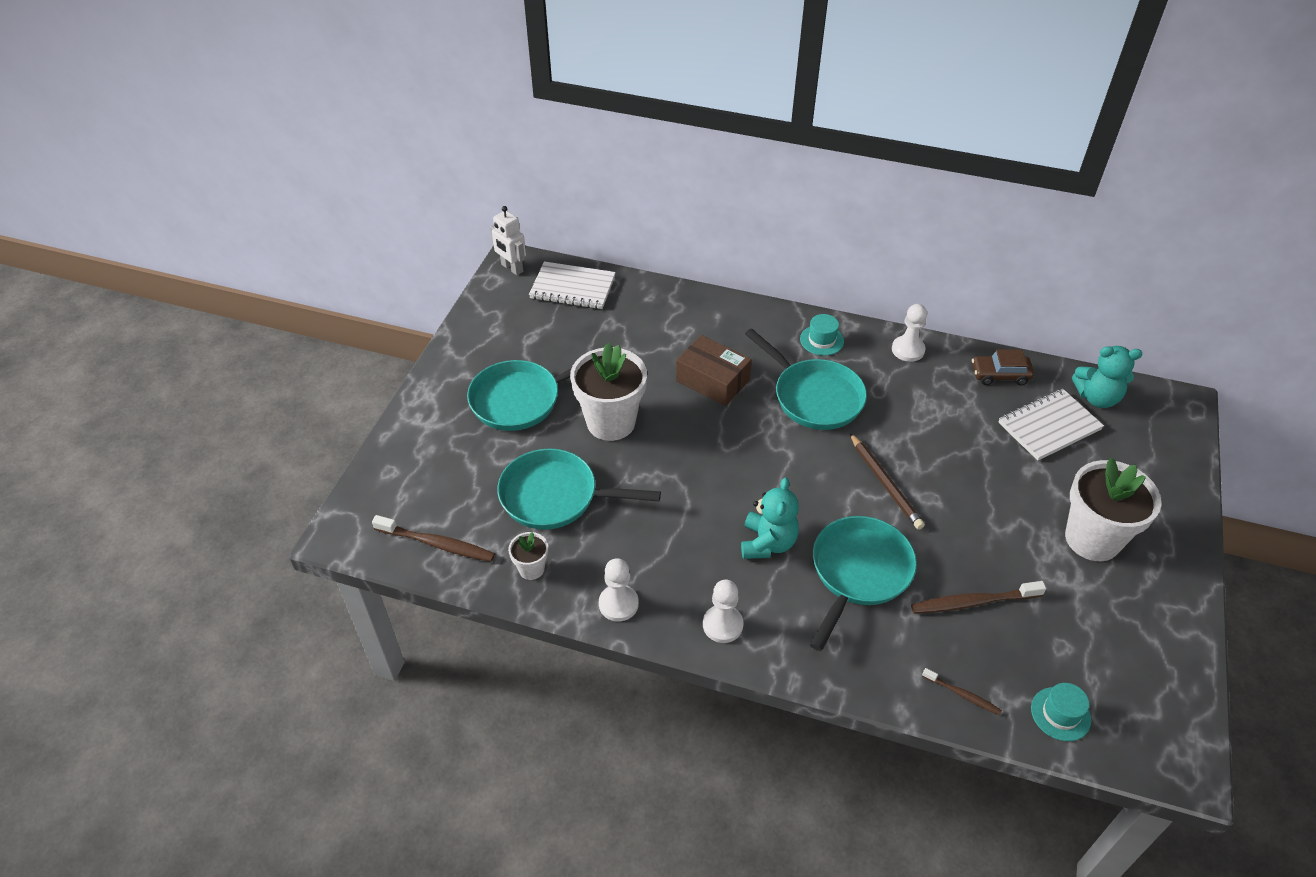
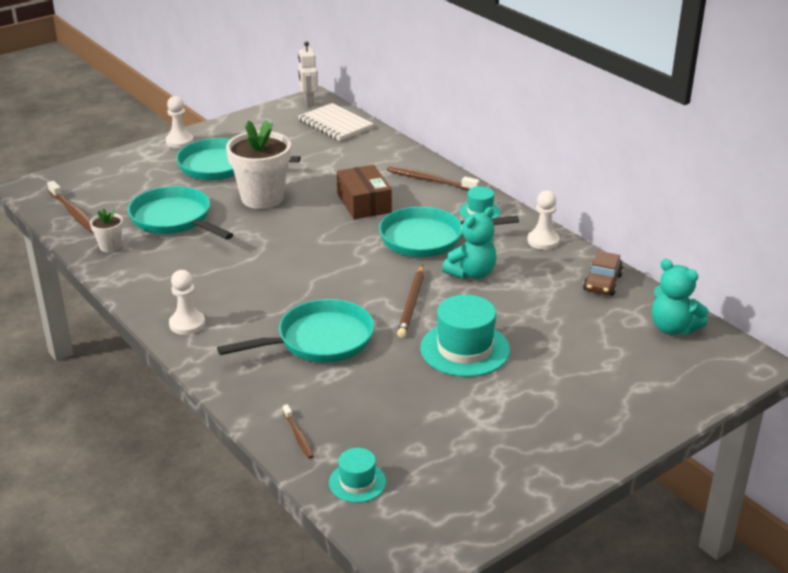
camera: 35 degrees right, 15 degrees down
white pawn [599,558,639,621] -> white pawn moved to [166,96,194,148]
turquoise teddy bear [741,477,799,559] -> turquoise teddy bear moved to [442,207,496,279]
turquoise pan [745,329,867,430] -> turquoise pan turned 90 degrees clockwise [379,207,519,257]
brown toothbrush [911,581,1046,614] -> brown toothbrush moved to [387,166,480,191]
brown car [972,349,1034,385] -> brown car turned 105 degrees counterclockwise [583,251,623,296]
white notebook [998,389,1104,461] -> none
white flower pot [1065,458,1162,561] -> none
none -> turquoise hat [420,295,510,377]

